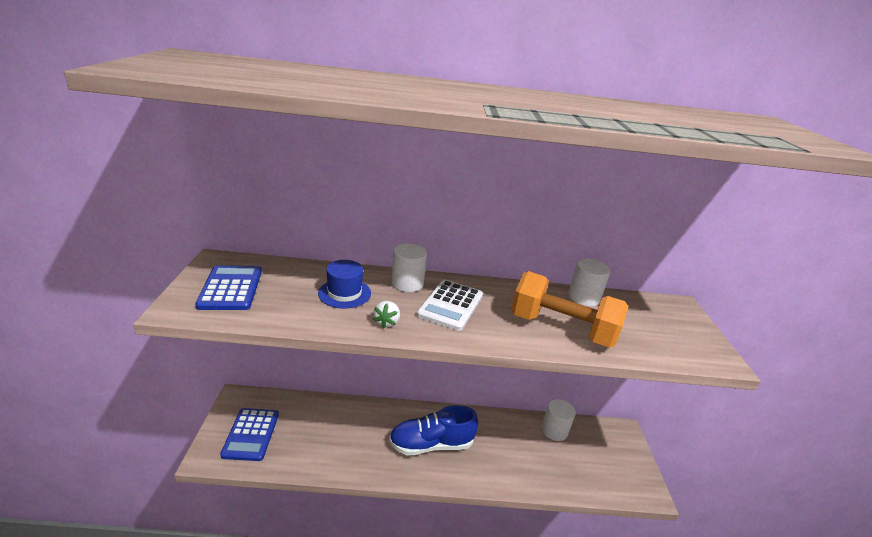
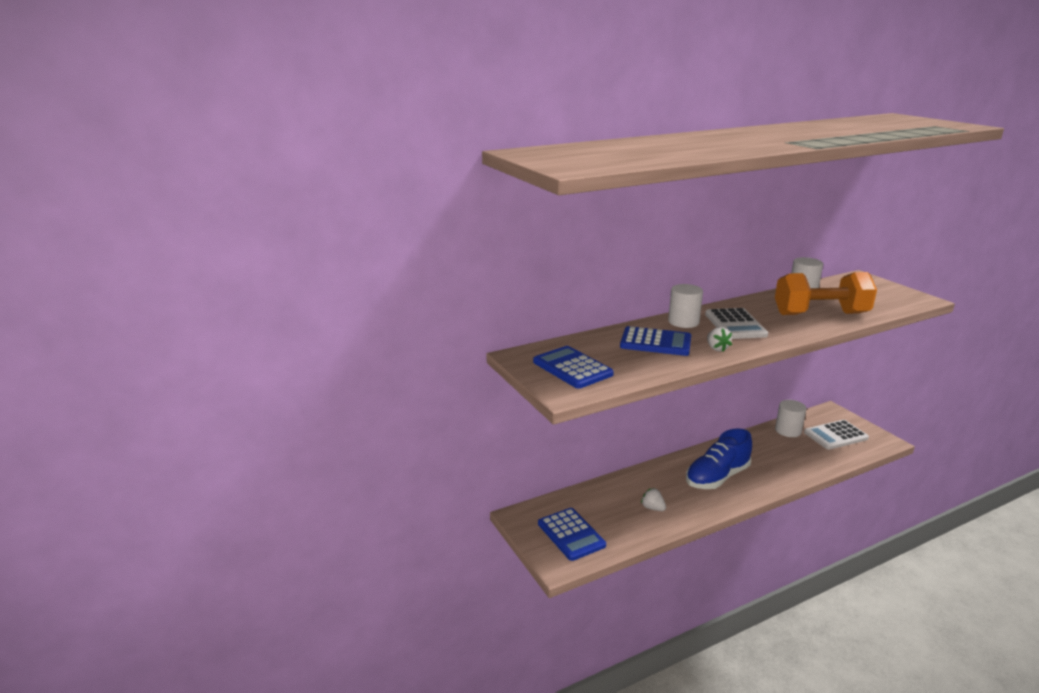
camera: 25 degrees left, 5 degrees down
blue hat [318,260,371,309] -> blue calculator [620,326,691,356]
none -> white strawberry [641,488,666,511]
none -> white calculator [804,420,869,450]

